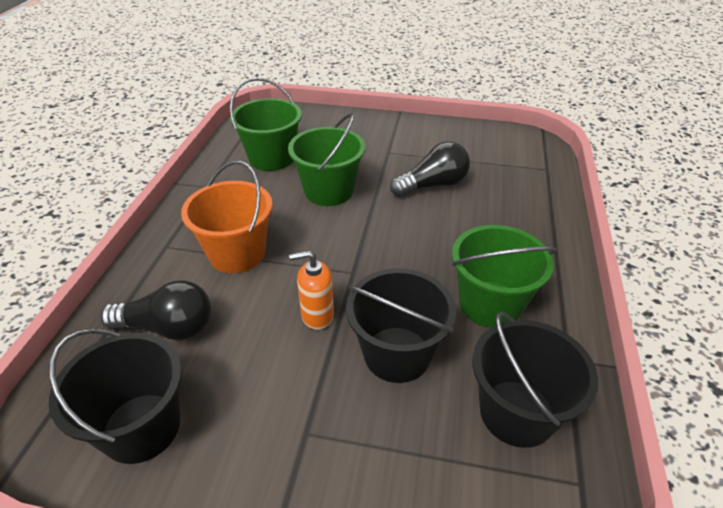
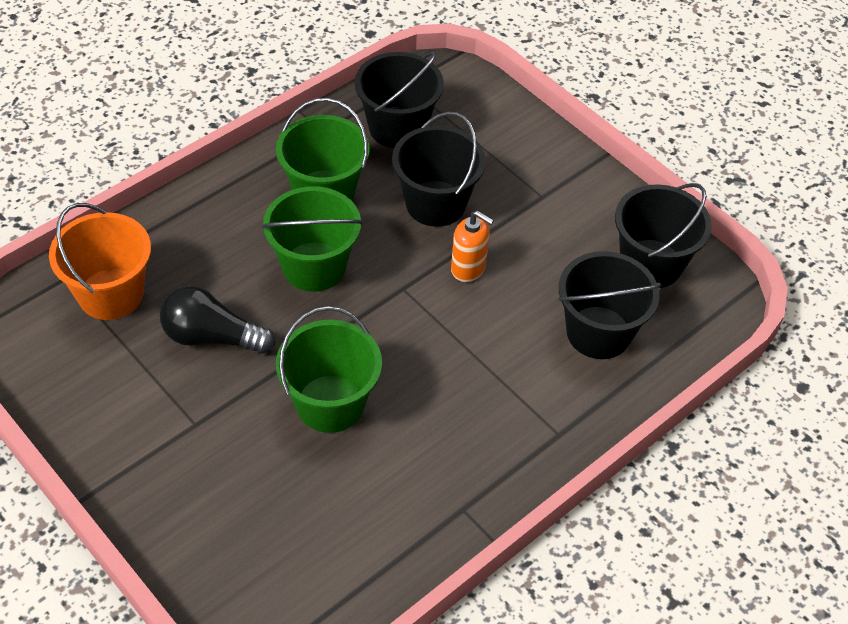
camera: 145 degrees left, 10 degrees up
black light bulb [100,280,211,341] -> black bucket [559,251,662,359]
orange bucket [181,161,273,273] -> orange bucket moved to [49,203,151,320]
green bucket [230,78,302,171] -> green bucket moved to [261,186,363,292]

